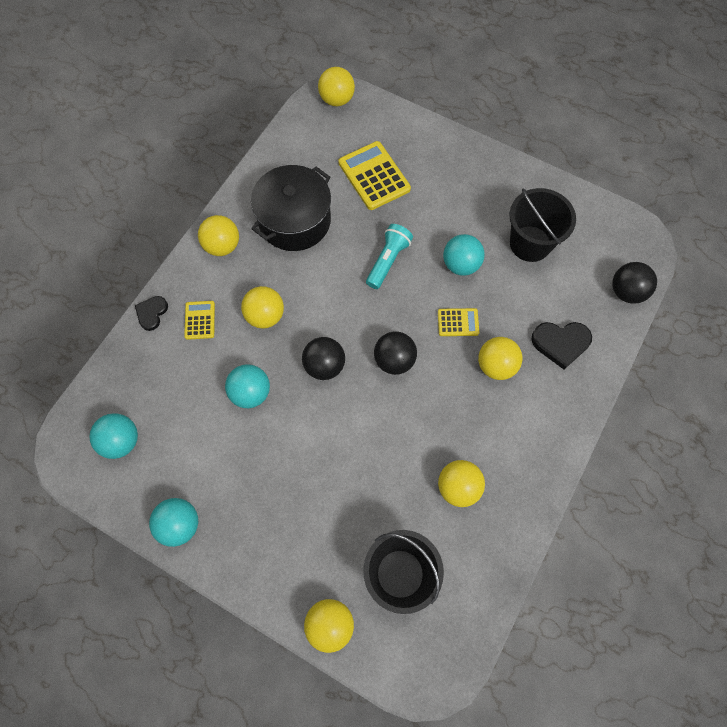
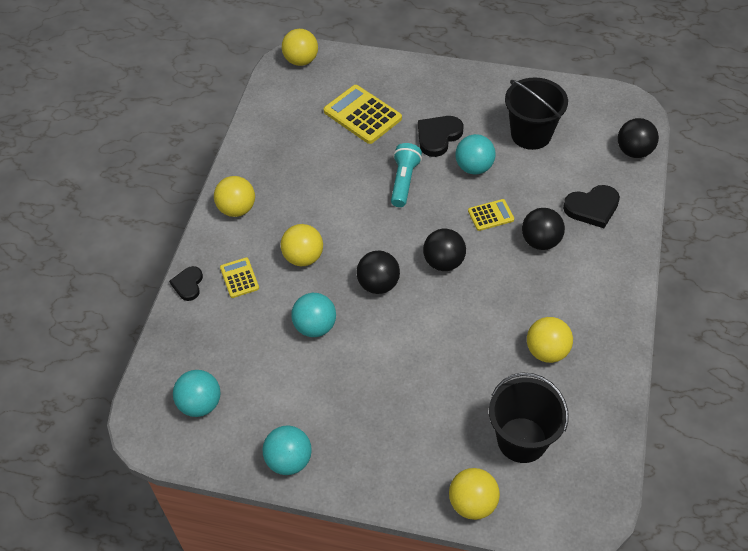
camera: 15 degrees left, 15 degrees down
black pot [251,165,331,251] -> none
yellow ball [478,337,522,380] -> black ball [522,208,565,250]
none -> black heart [418,116,463,157]

